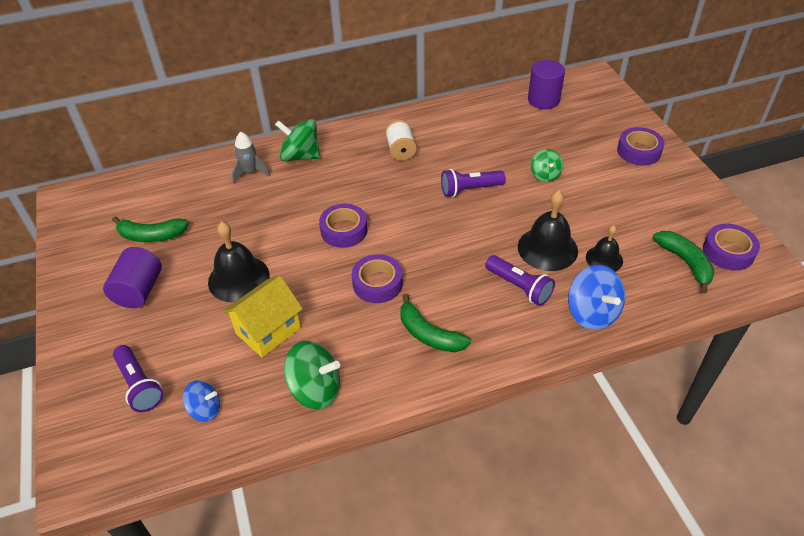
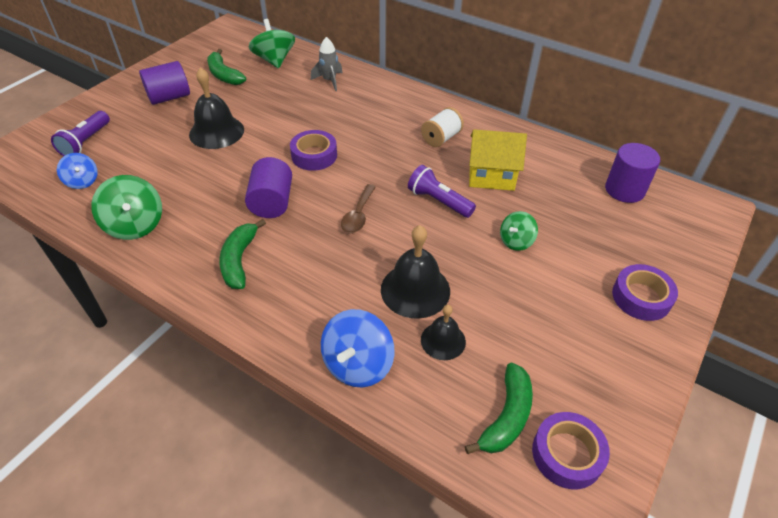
camera: 50 degrees right, 0 degrees up
yellow house [222,276,303,357] -> yellow house moved to [469,129,527,191]
green spinning top [275,119,320,161] -> green spinning top moved to [249,19,295,69]
purple tape [352,254,403,303] -> purple cylinder [245,157,292,218]
purple flashlight [485,255,555,306] -> none
none -> brown spoon [341,184,376,233]

